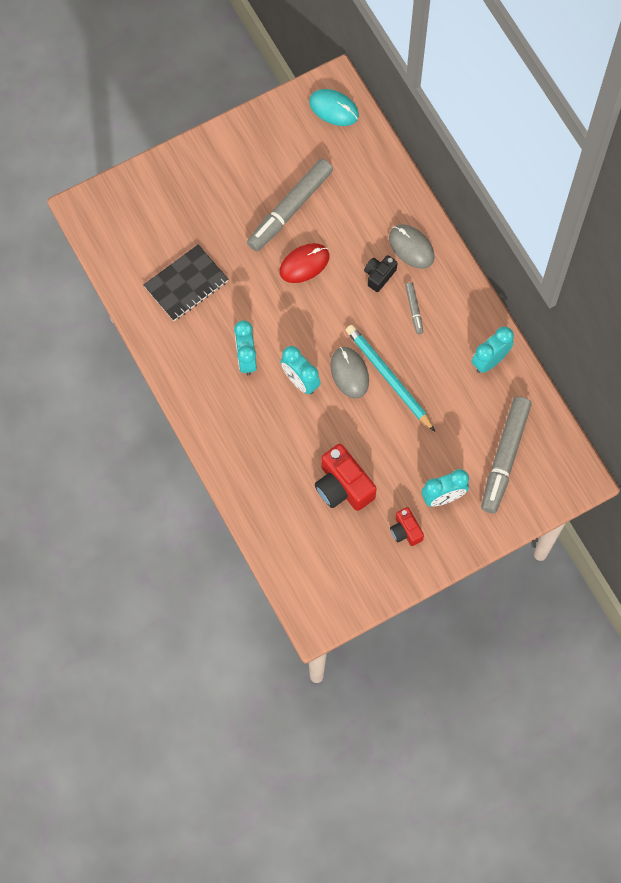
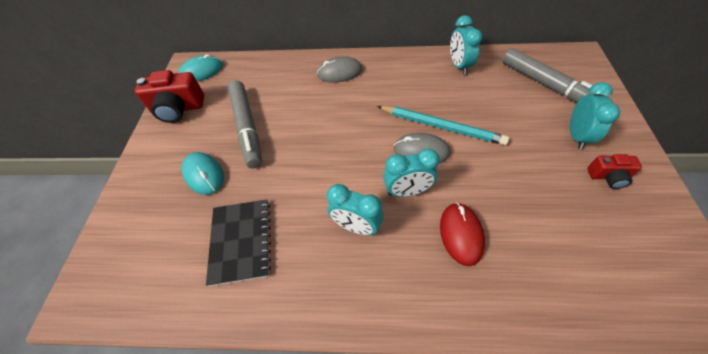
camera: 55 degrees left, 15 degrees down
red mouse [280,243,329,283] -> red mouse moved to [440,203,485,266]
red camera [315,444,377,511] -> red camera moved to [135,70,204,123]
turquoise pencil [346,325,435,431] -> turquoise pencil turned 150 degrees counterclockwise [377,106,509,145]
black camera [364,255,397,292] -> none
grey marker [405,282,423,334] -> none
none -> turquoise mouse [182,152,224,195]

